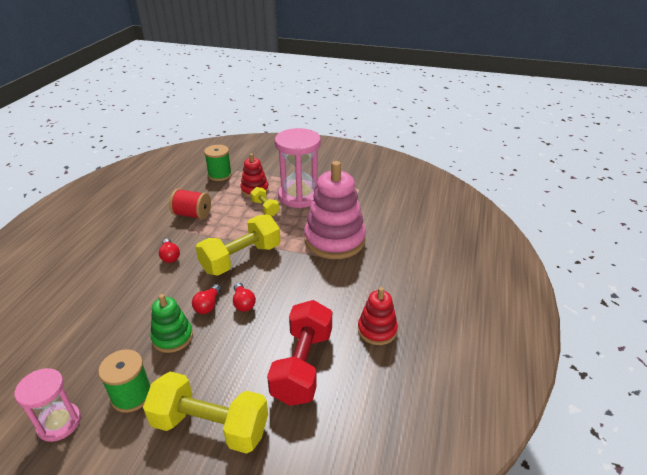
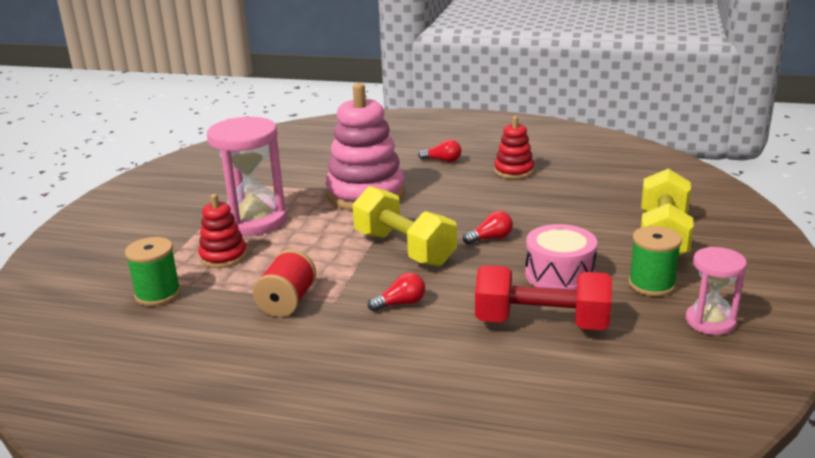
camera: 90 degrees left, 10 degrees down
green stacking toy [150,294,193,353] -> pink drum [525,224,597,290]
red light bulb [192,284,221,314] -> red light bulb moved to [418,139,461,162]
yellow dumbbell [250,187,279,216] -> none
red dumbbell [267,300,332,406] -> red dumbbell moved to [475,265,612,330]

